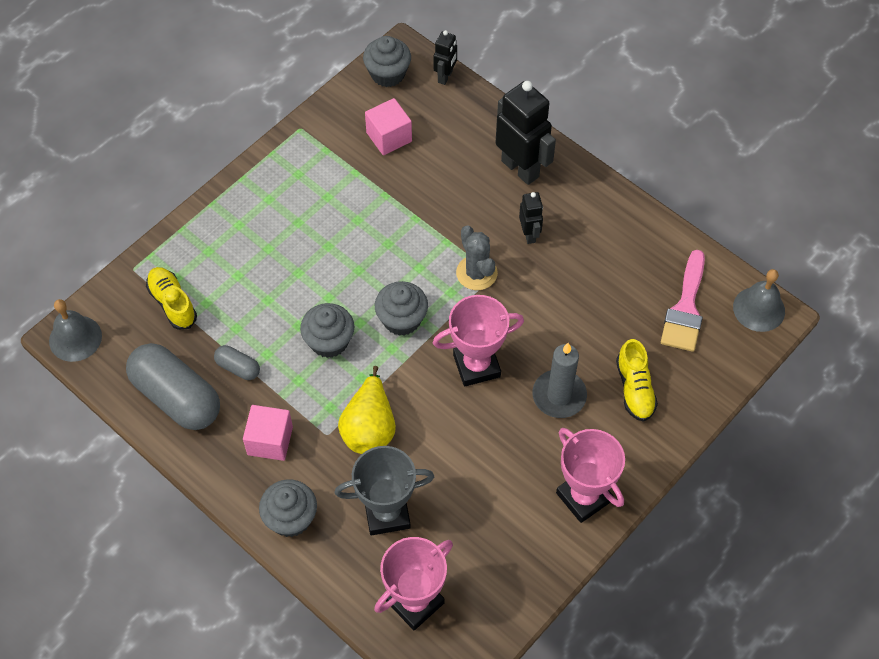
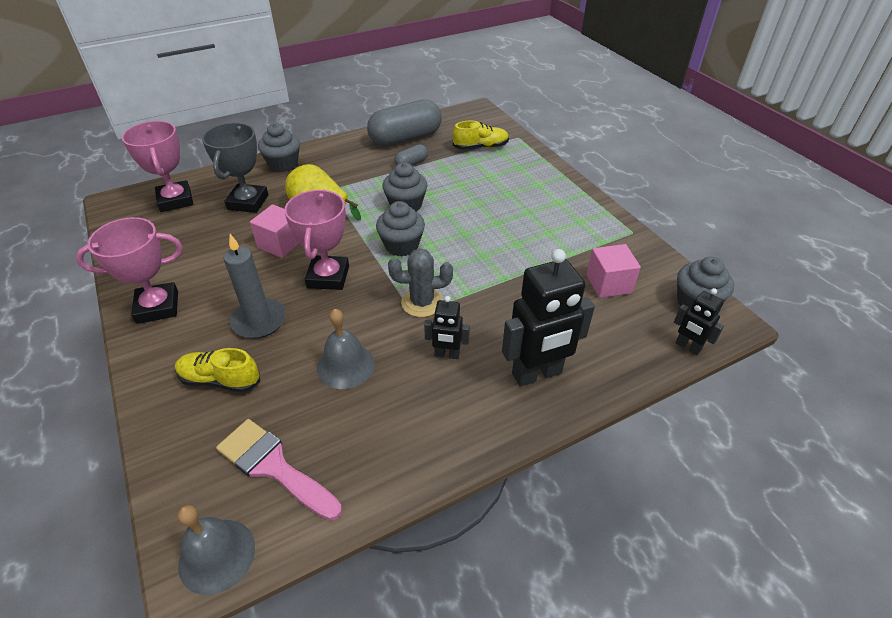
camera: 110 degrees right, 15 degrees down
grey bell [49,299,102,362] -> grey bell moved to [317,309,375,389]
pink cube [243,405,293,461] -> pink cube moved to [250,204,300,258]

